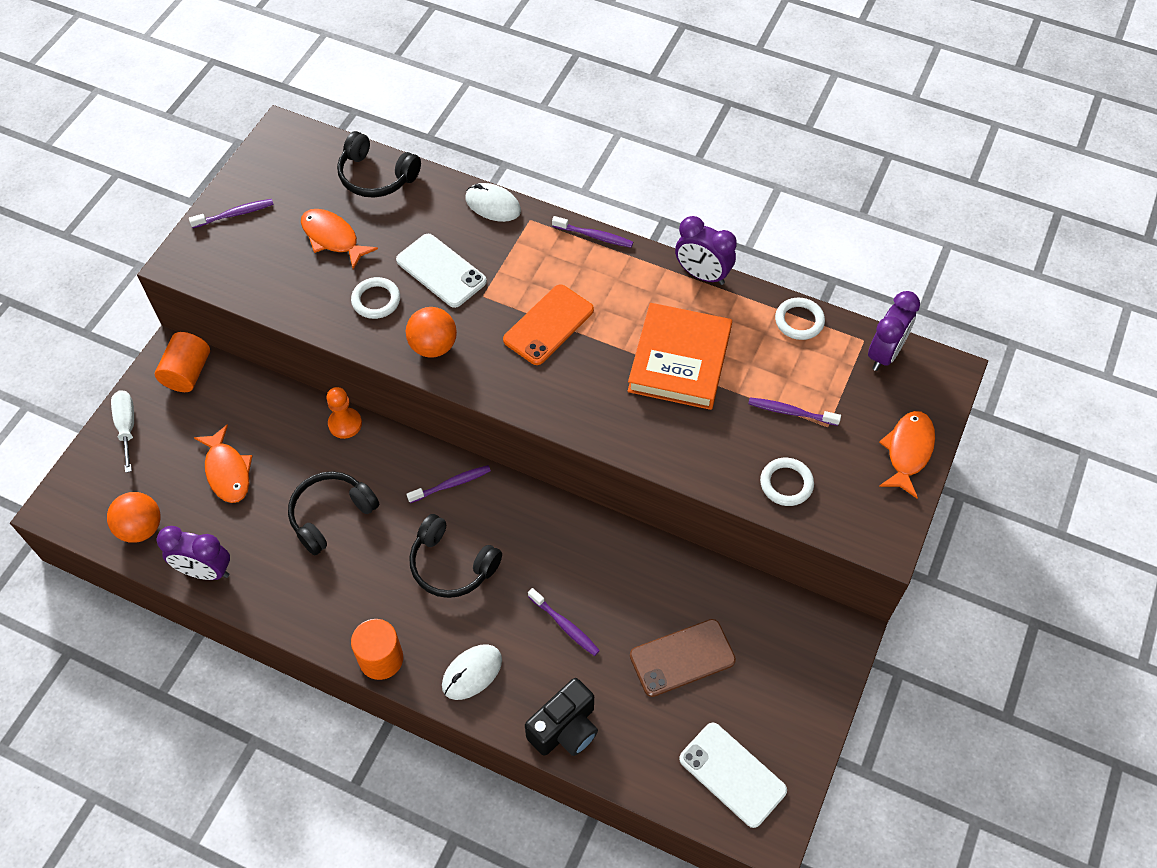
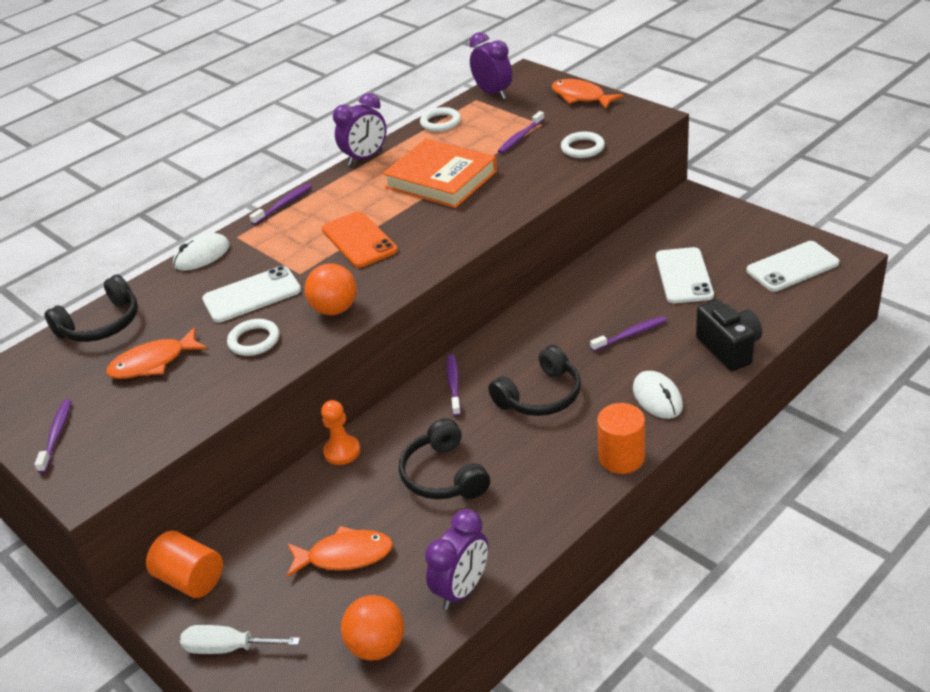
camera: 65 degrees left, 20 degrees down
brown phone [630,619,736,697] -> white phone [656,247,714,303]

